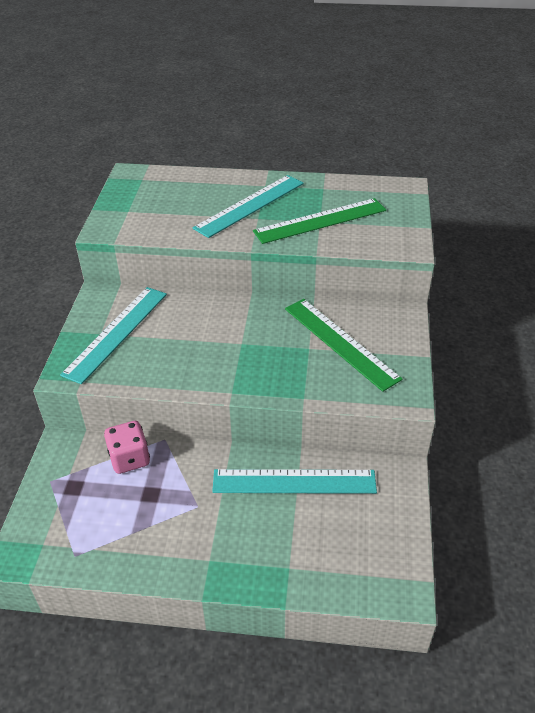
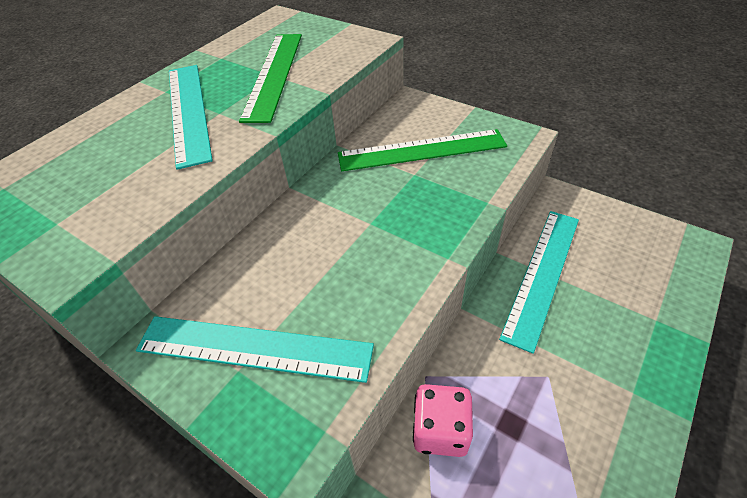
camera: 60 degrees left, 5 degrees up
turquoise ruler [60,287,167,384] -> turquoise ruler turned 45 degrees counterclockwise [136,316,374,383]

